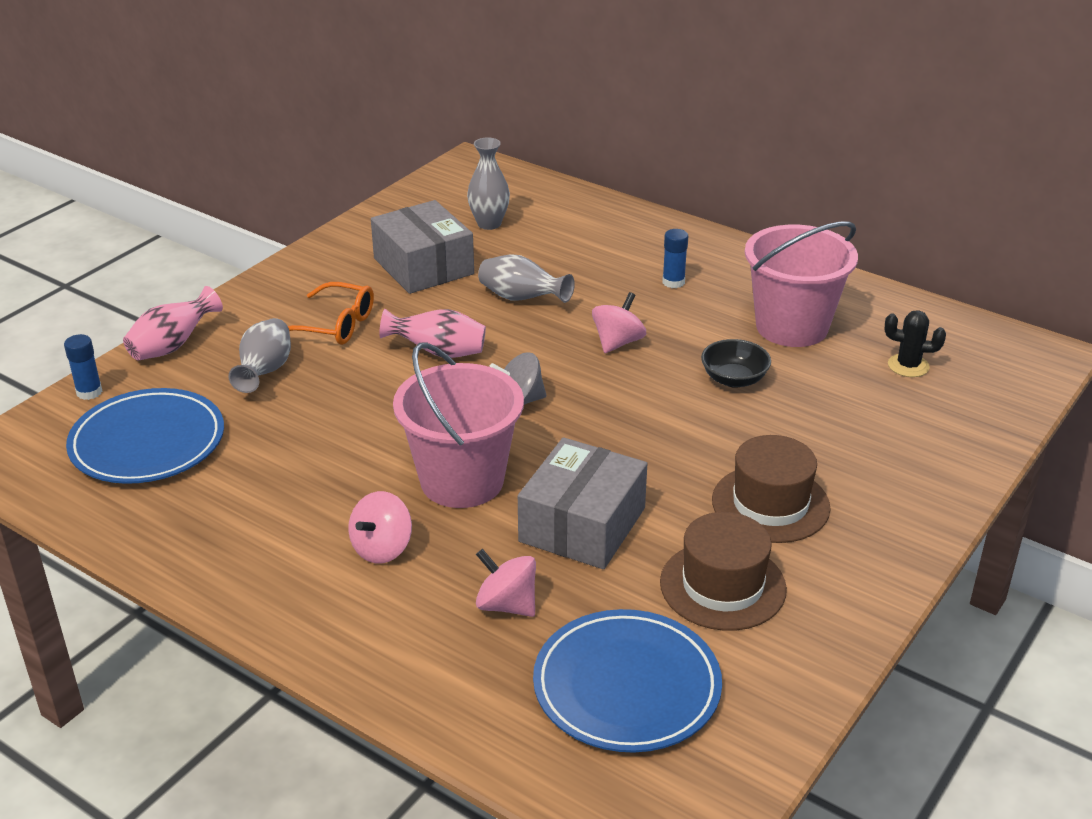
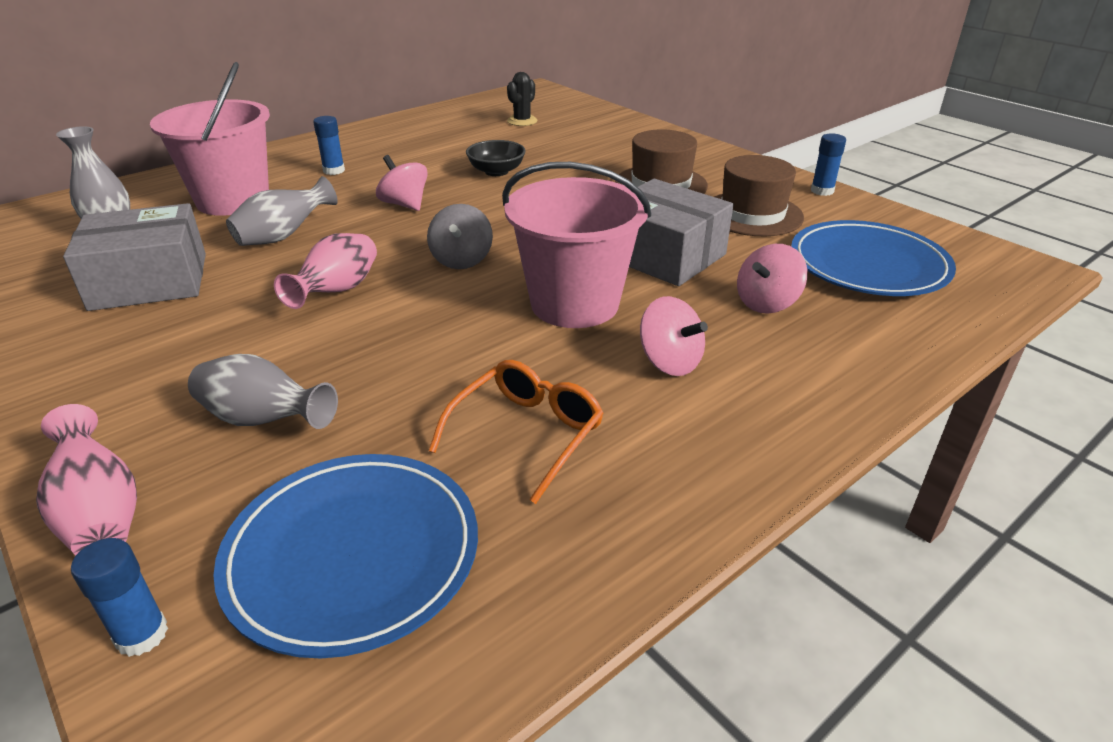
camera: 75 degrees left, 0 degrees up
orange glasses [288,282,374,345] -> orange glasses moved to [429,360,604,504]
pink bucket [745,221,858,347] -> pink bucket moved to [150,62,270,216]
none -> blue glue stick [811,133,846,196]

